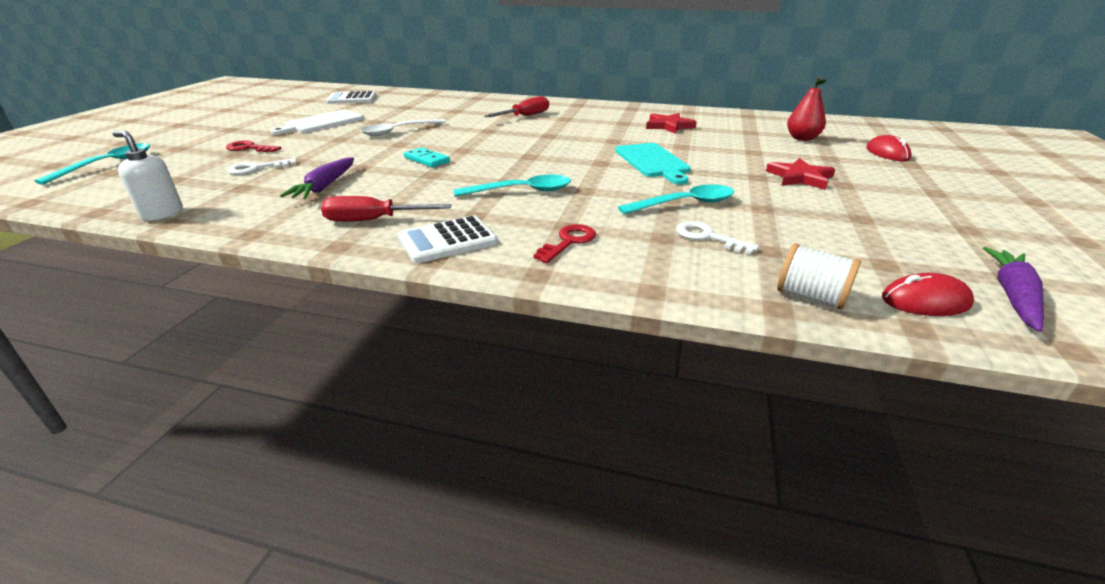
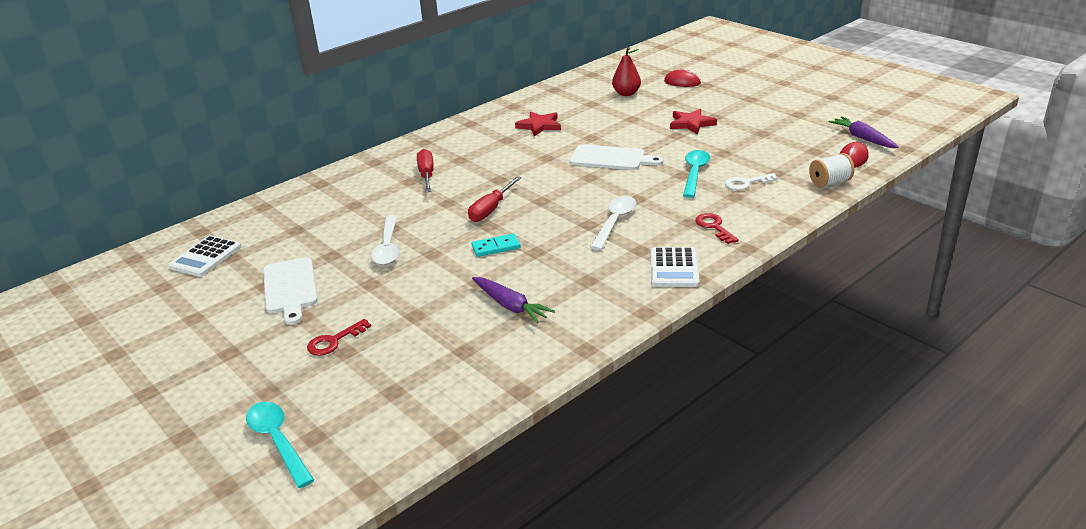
camera: 55 degrees left, 0 degrees up
white soap dispenser [113,131,183,221] -> none
white key [227,158,297,175] -> none
red screwdriver [321,196,451,222] -> red screwdriver moved to [468,176,521,222]
turquoise spoon [454,175,571,197] -> white spoon [590,196,636,250]
turquoise cutting board [615,143,691,185] -> white cutting board [569,144,663,170]

